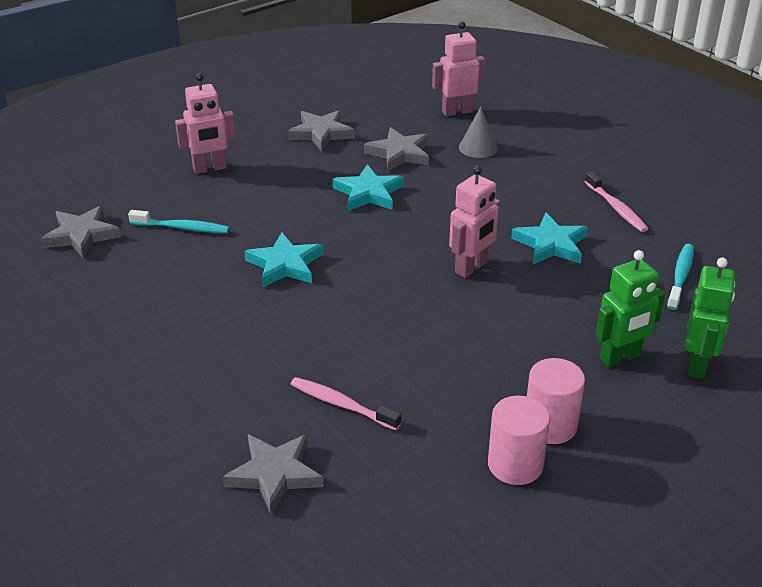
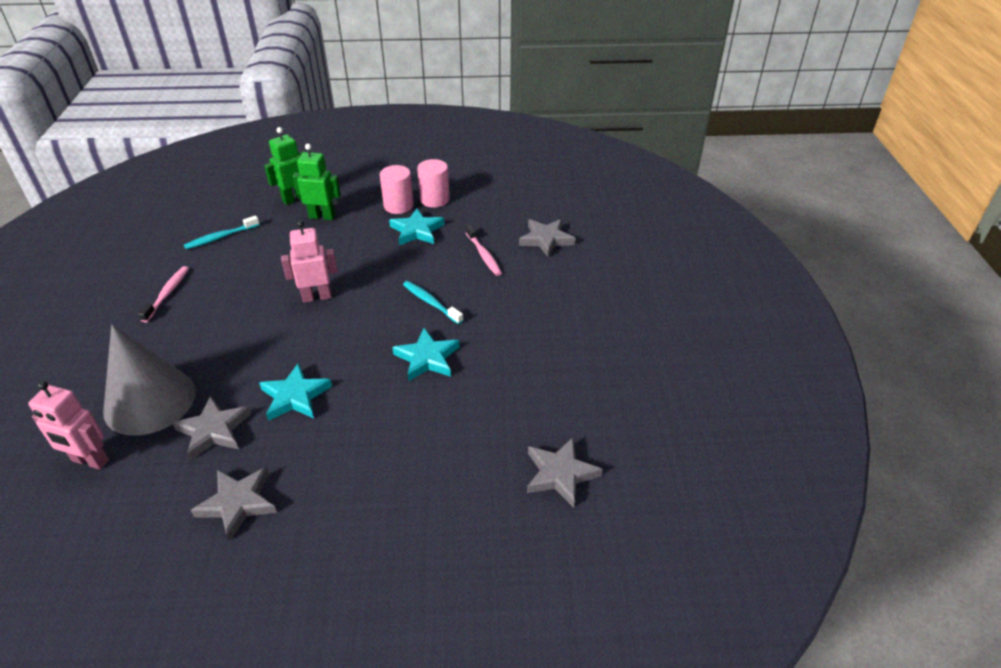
camera: 145 degrees left, 5 degrees up
turquoise toothbrush [128,210,230,233] -> turquoise toothbrush moved to [403,281,463,324]
pink robot [175,73,236,174] -> none
grey cone [459,107,498,158] -> grey cone [103,324,196,436], size x2.14
turquoise star [511,213,588,264] -> turquoise star moved to [389,208,445,245]

